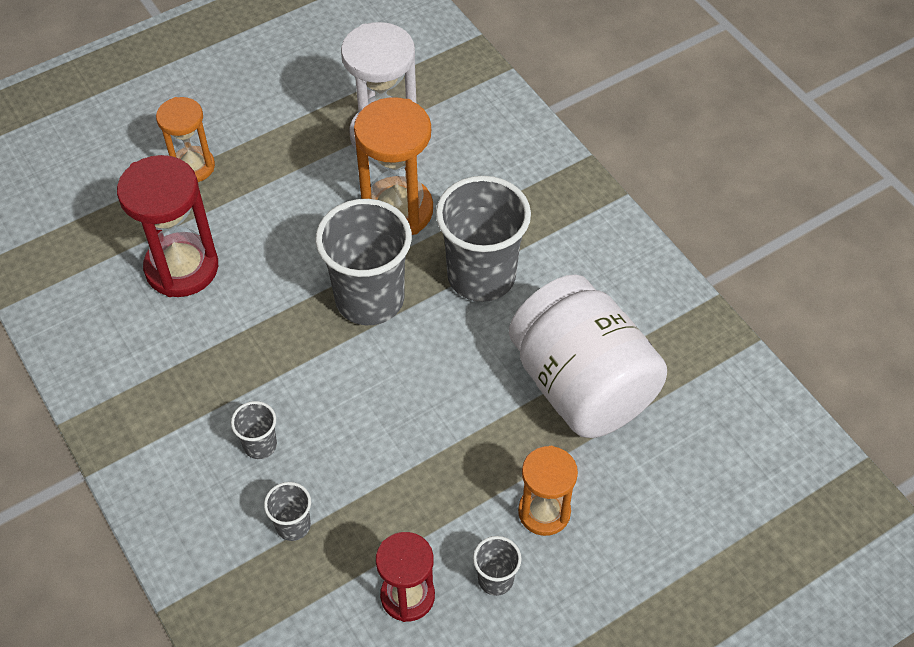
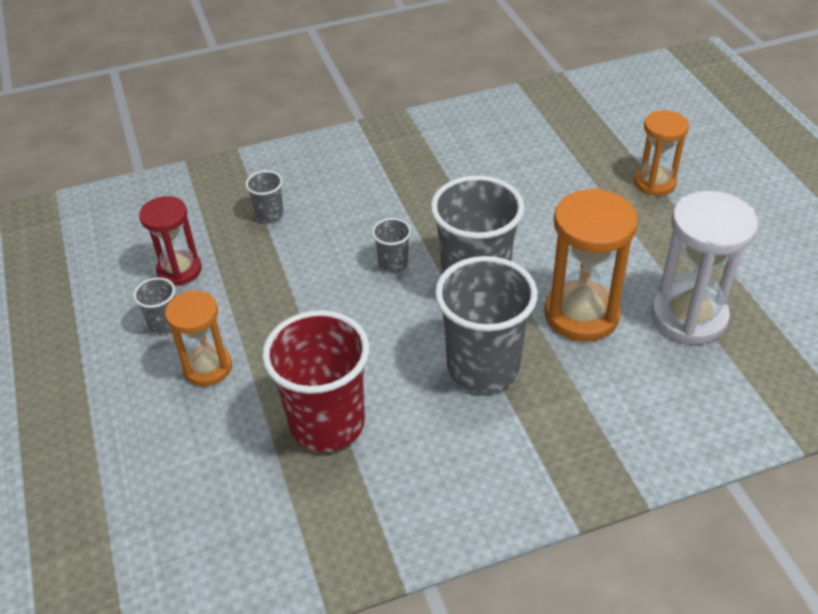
camera: 105 degrees right, 10 degrees down
red hourglass [117,155,218,297] -> none
grey cup [231,401,277,459] -> grey cup moved to [372,218,411,273]
white jar [509,274,667,438] -> red cup [262,310,370,452]

